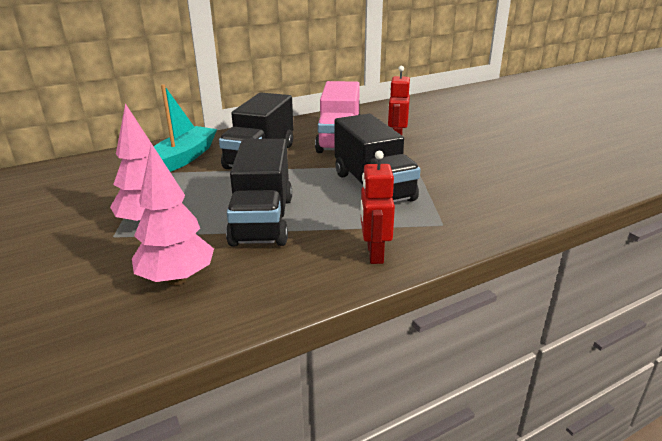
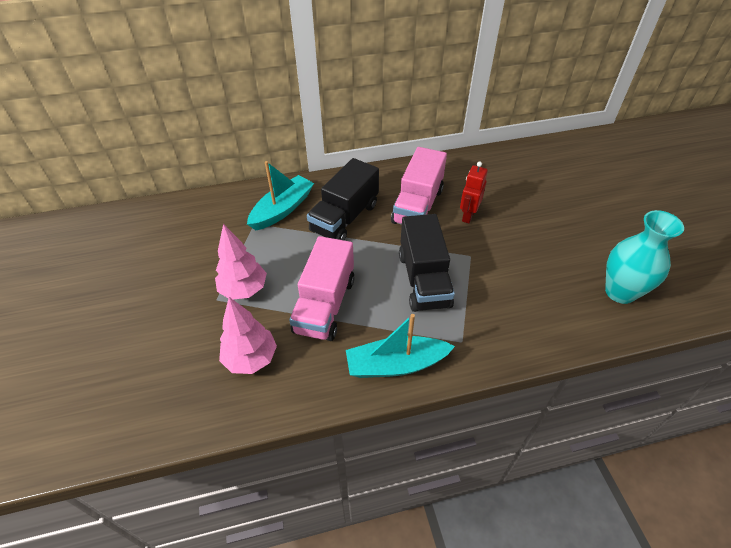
camera: 15 degrees right, 20 degrees up
black truck [226,139,292,247] -> pink truck [289,236,355,341]
red robot [361,151,395,264] -> turquoise boat [346,314,455,378]
none -> turquoise vase [605,210,684,304]

